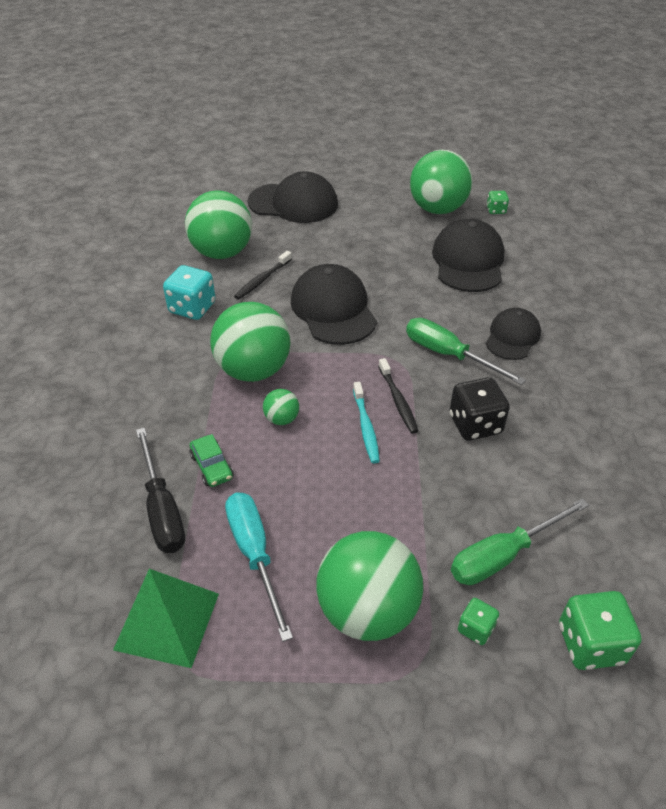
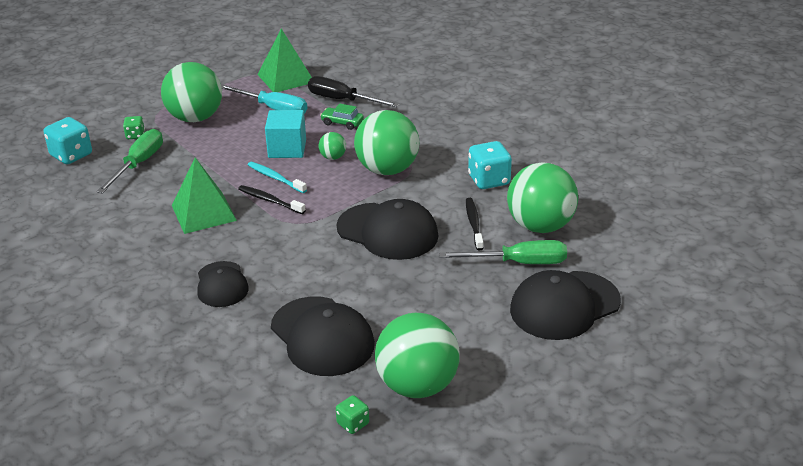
camera: 140 degrees right, 10 degrees down
green screwdriver [406,318,526,385] -> green screwdriver moved to [439,240,567,264]
black dice [449,377,510,441] -> green pyramid [172,157,237,234]
green dice [559,591,642,670] -> turquoise dice [44,117,92,164]
none -> turquoise cube [265,110,306,158]

